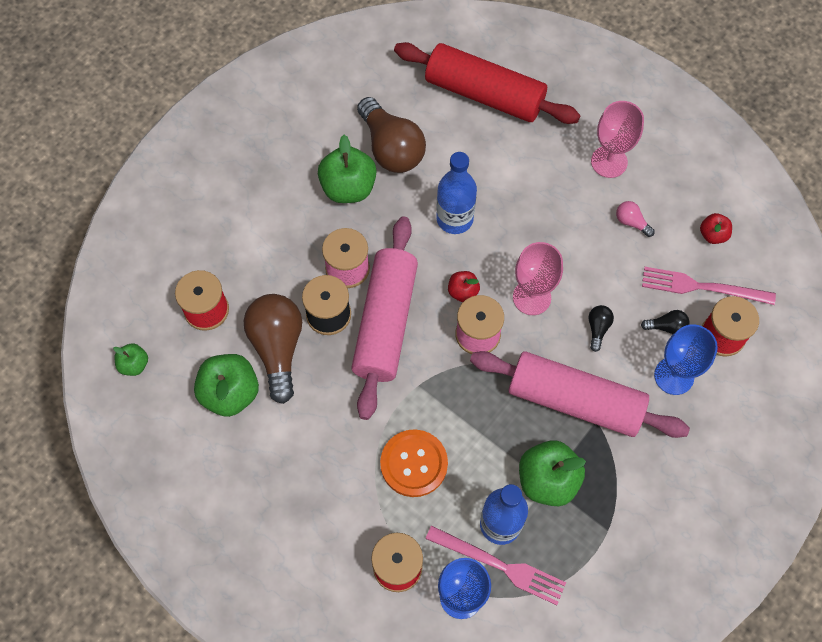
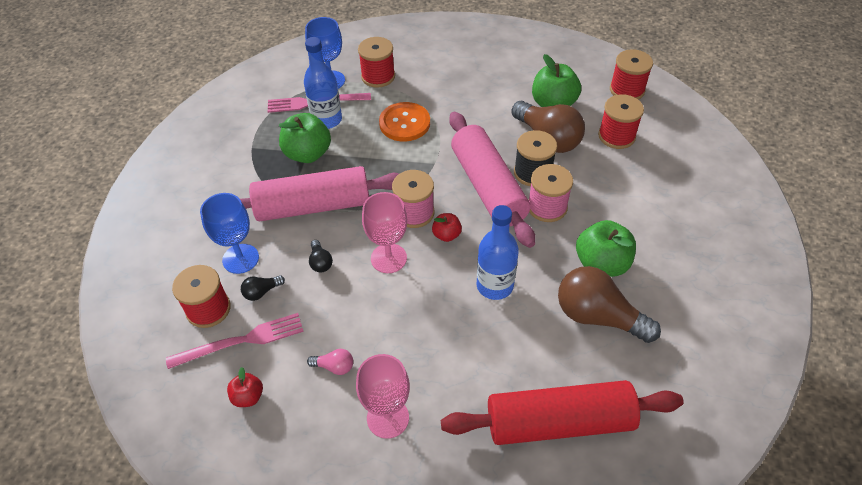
camera: 150 degrees right, 15 degrees down
green apple [113,343,148,376] -> red spool [610,49,653,100]

